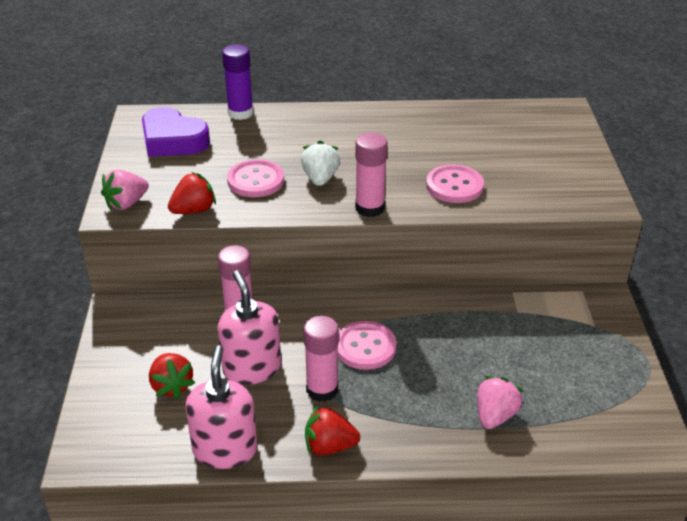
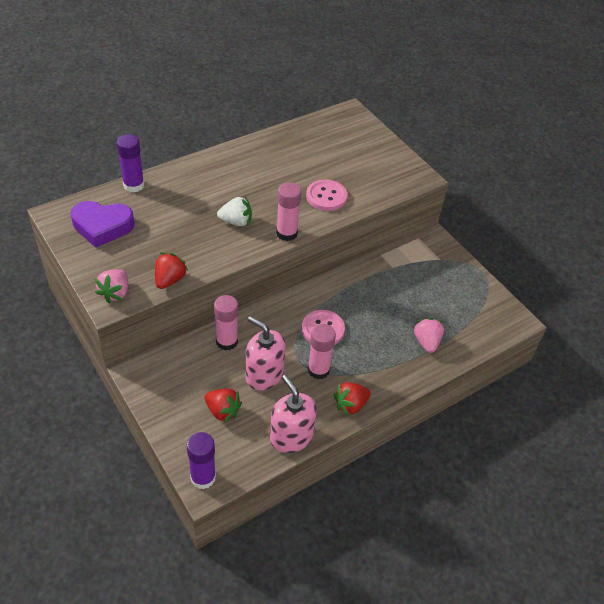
camera: 35 degrees left, 10 degrees up
pink button [227,159,284,197] -> none
white strawberry [301,140,340,186] -> white strawberry turned 120 degrees clockwise [217,197,252,226]
none -> purple glue stick [186,432,216,489]

